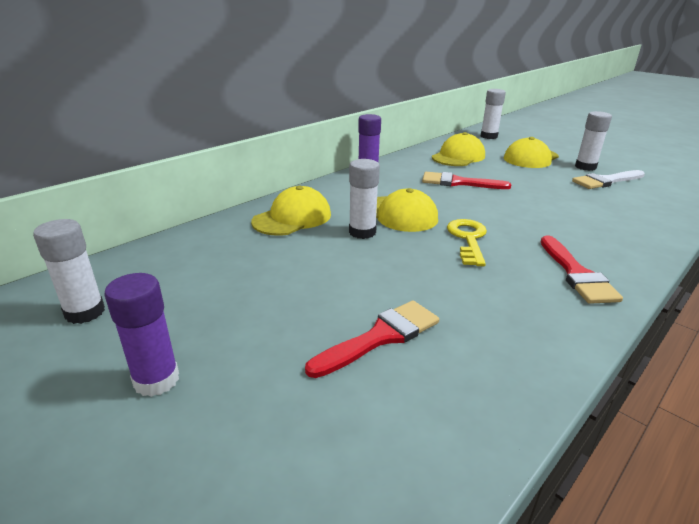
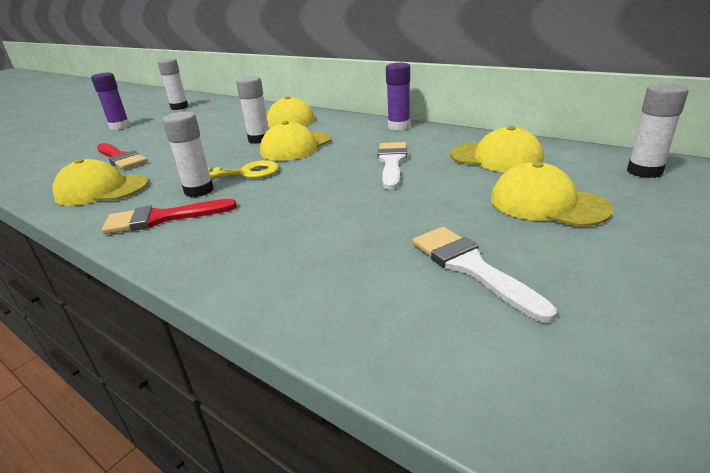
camera: 85 degrees right, 0 degrees up
red brush [422,172,511,189] -> white brush [377,142,407,190]
white glue stick [575,111,612,171] -> white glue stick moved to [162,112,214,197]
none -> yellow cap [52,159,149,206]

